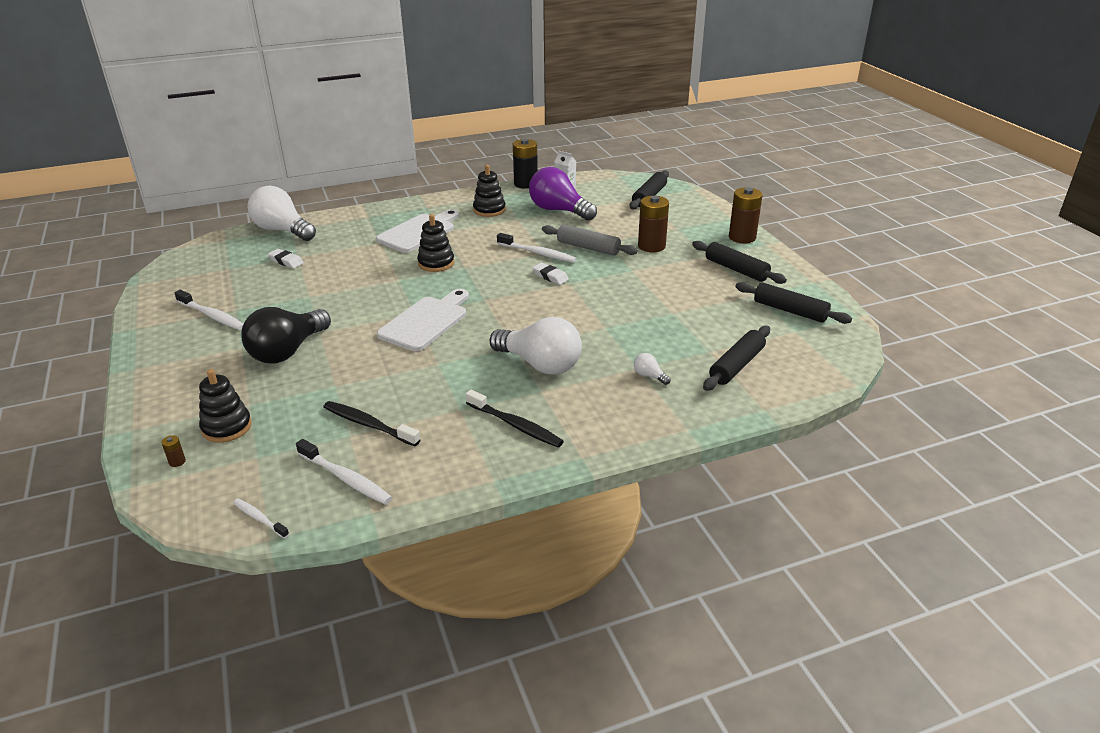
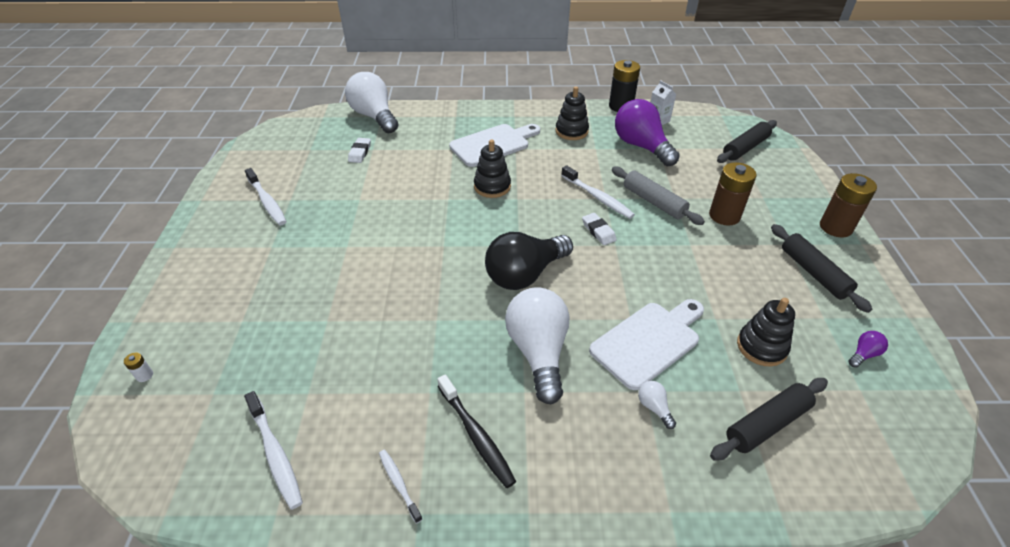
camera: 20 degrees right, 10 degrees up
brown battery [162,435,186,467] -> white battery [124,352,153,382]
black stacking toy [199,369,252,443] -> black stacking toy moved to [737,298,795,366]
white toothbrush [233,499,289,538] -> white toothbrush moved to [379,450,422,524]
black light bulb [241,307,331,364] -> black light bulb moved to [485,232,573,290]
white eraser [268,249,304,268] -> white eraser turned 45 degrees clockwise [348,138,371,163]
black toothbrush [323,401,420,446] -> none
white cutting board [377,289,469,351] -> white cutting board moved to [589,299,704,390]
white light bulb [489,317,582,375] -> white light bulb turned 150 degrees counterclockwise [505,287,569,405]
black rolling pin [735,282,852,324] -> purple light bulb [848,331,888,368]

